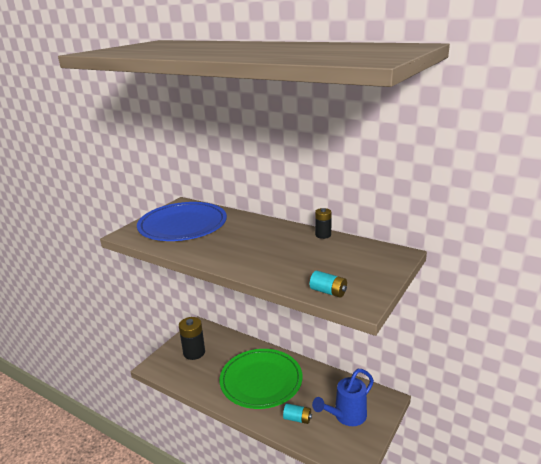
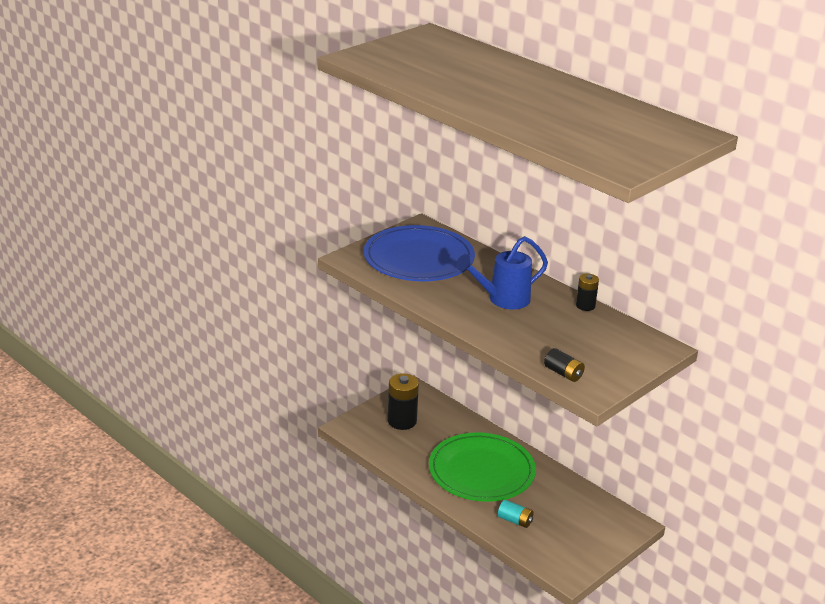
camera: 10 degrees right, 5 degrees up
turquoise battery [310,271,347,298] -> black battery [544,348,585,382]
blue watering can [312,369,374,426] -> blue watering can moved to [456,236,548,309]

